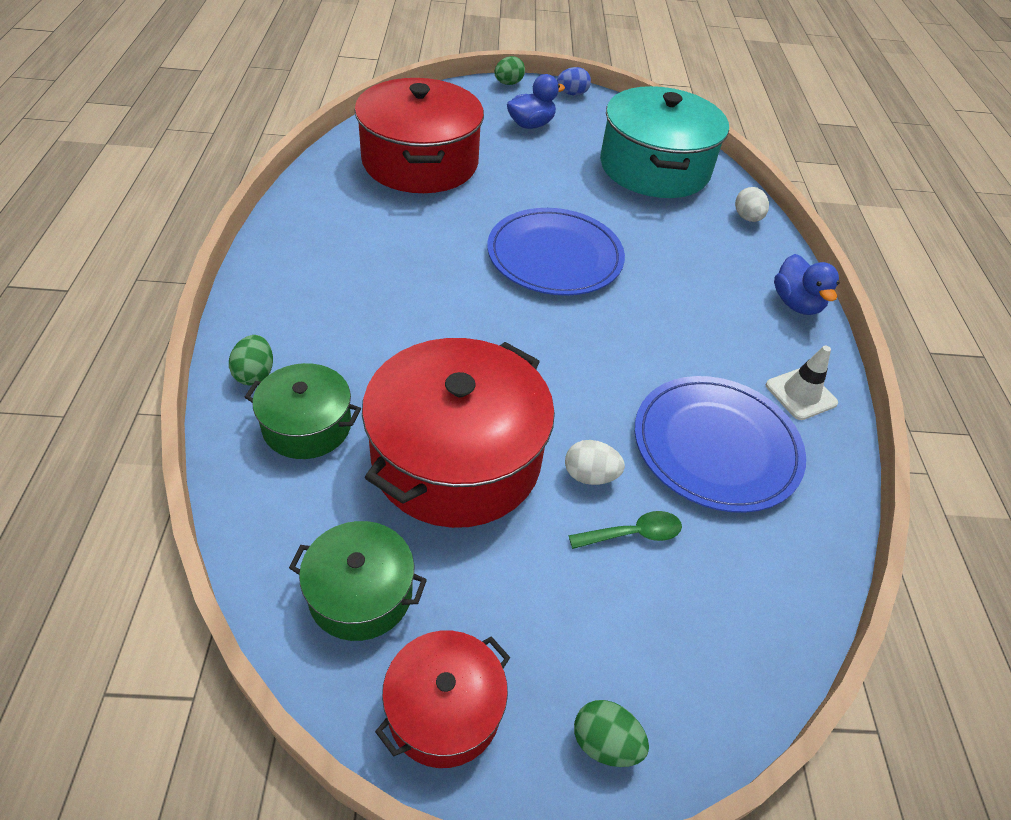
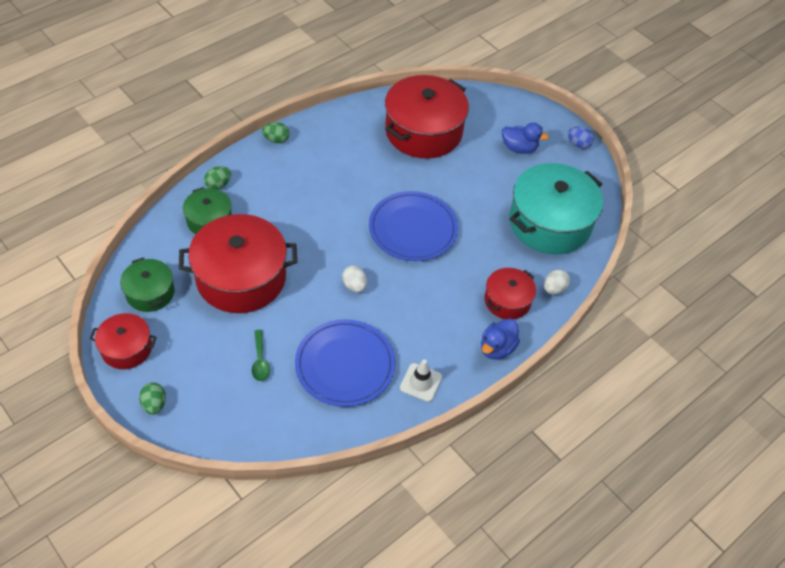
camera: 50 degrees right, 5 degrees up
green egg [494,56,525,85] -> green egg moved to [262,122,290,143]
white egg [565,440,625,485] -> white egg moved to [342,266,367,292]
green spoon [569,511,682,549] -> green spoon turned 45 degrees clockwise [252,330,270,381]
none -> red pot [485,268,536,319]

